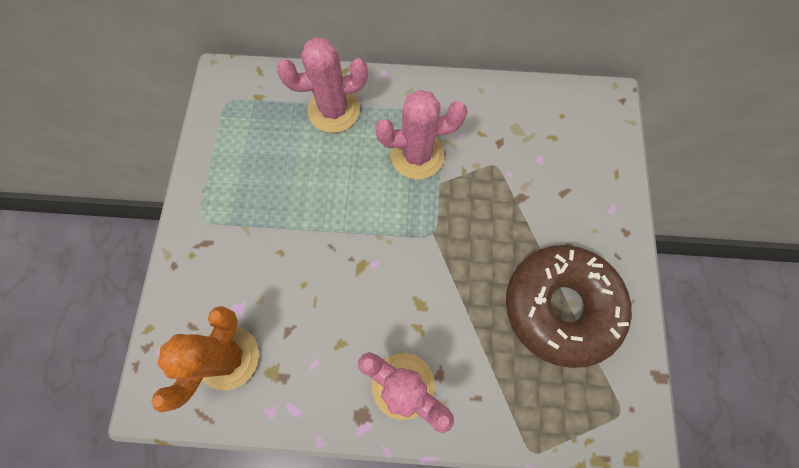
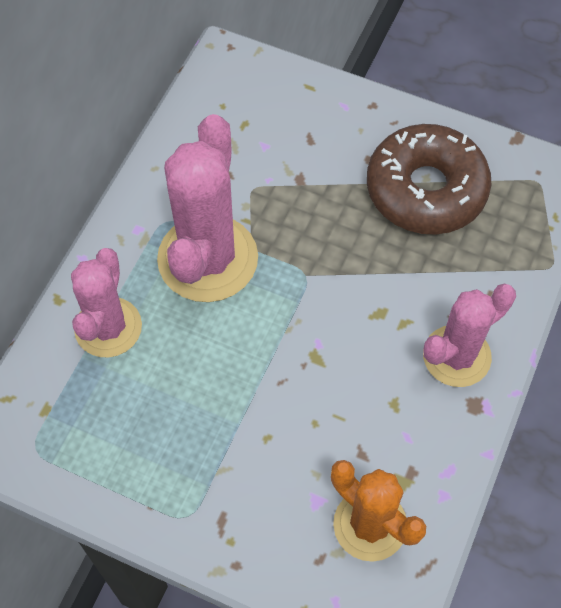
camera: 70 degrees left, 10 degrees down
pink cactus [375,90,468,179] -> pink cactus [157,114,258,302], size x1.54

